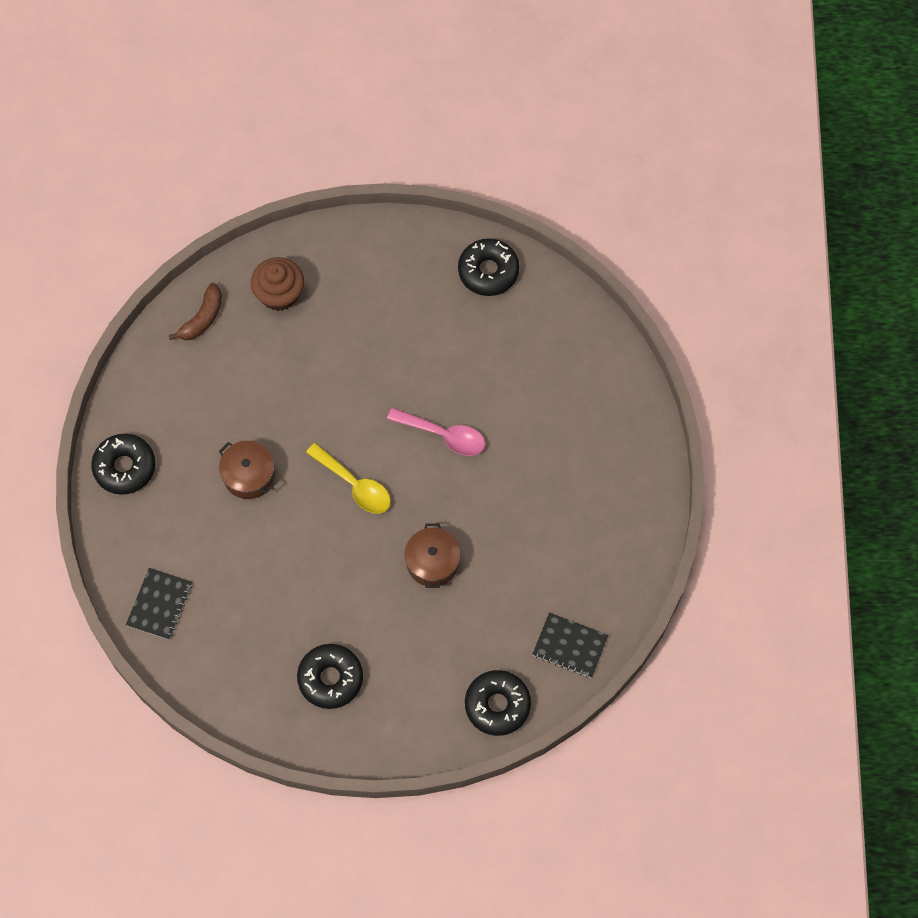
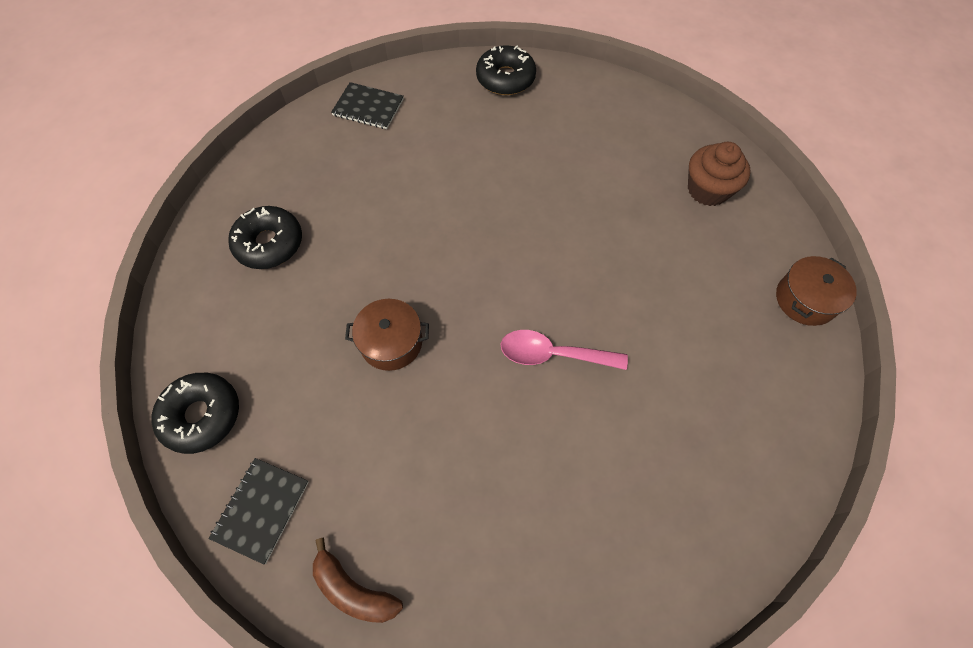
camera: 90 degrees right, 5 degrees down
brown banana [169,283,222,340] -> brown banana moved to [313,538,403,623]
brown pot [219,441,275,499] -> brown pot moved to [776,256,857,326]
yellow spoon [306,443,391,514] -> none
pink spoon [387,408,486,456] -> pink spoon turned 75 degrees clockwise [501,330,628,370]
black donut [458,238,519,296] -> none

